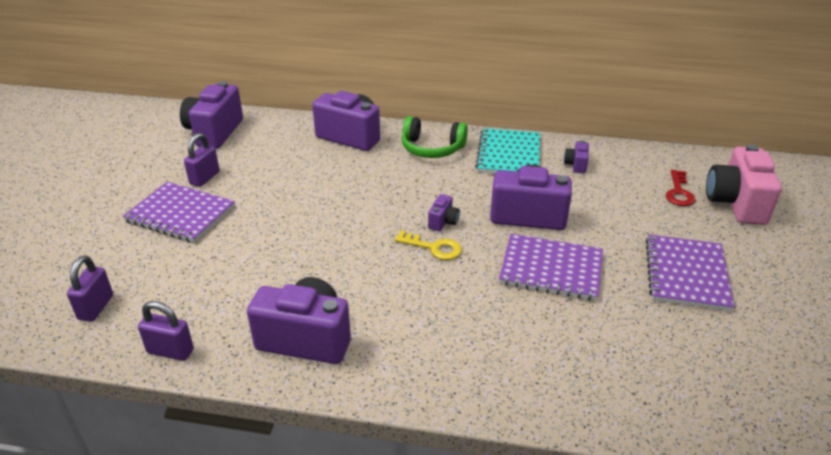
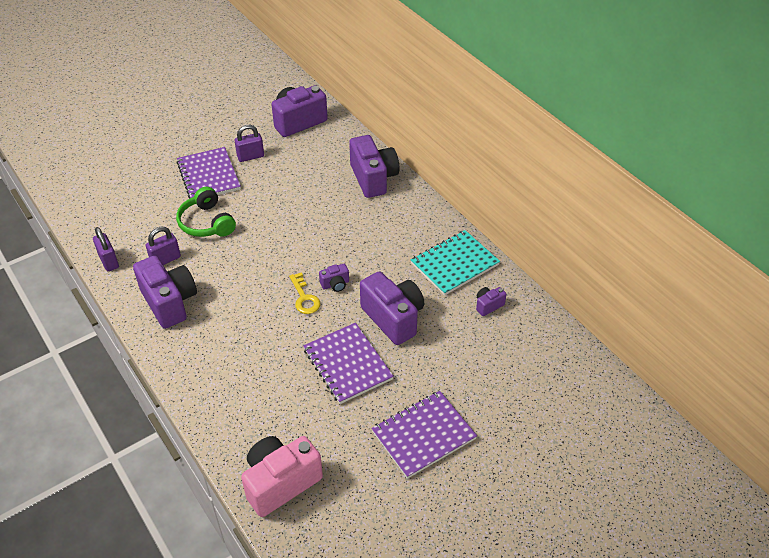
camera: 45 degrees right, 10 degrees up
purple padlock [67,255,113,322] -> purple padlock moved to [146,227,181,265]
green headphones [402,116,468,158] -> green headphones moved to [176,187,236,237]
red key [666,170,695,206] -> none
pink camera [706,144,782,225] -> pink camera moved to [241,436,323,517]

